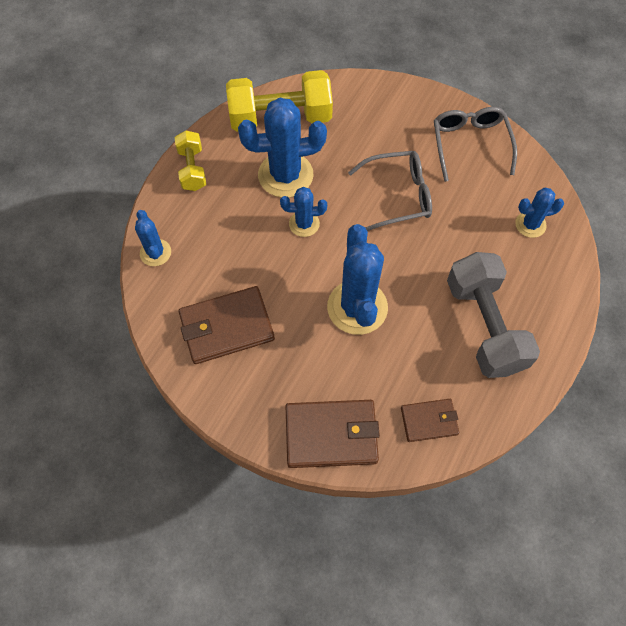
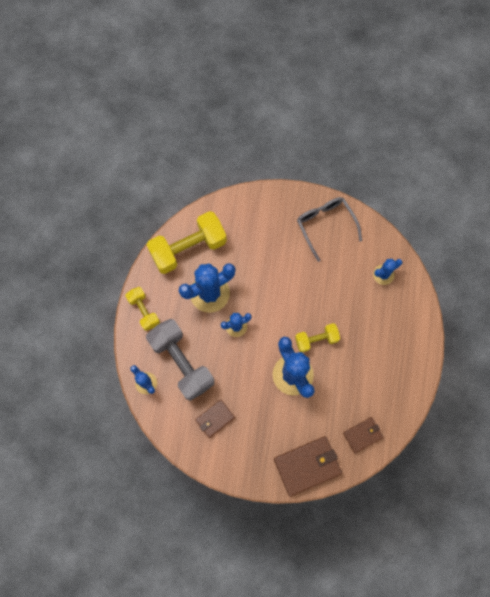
camera: 20 degrees left, 10 degrees up
brown wallet [179,286,275,364] -> brown wallet [195,400,235,438], size x0.59
grey glasses [348,151,432,231] -> none
grey dumbbell [447,252,540,378] -> grey dumbbell moved to [146,319,214,401]
none -> yellow dumbbell [295,323,340,352]

